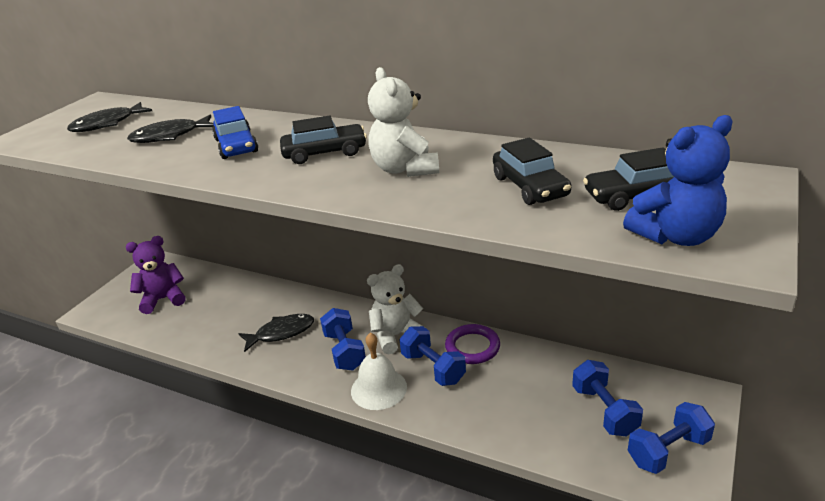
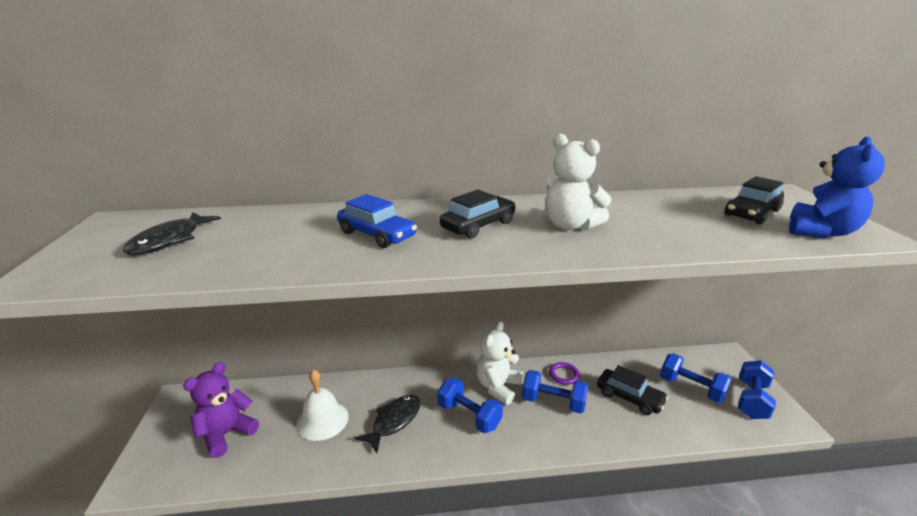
camera: 35 degrees left, 5 degrees down
black fish [127,115,214,143] -> none
white bell [351,333,407,410] -> white bell moved to [296,370,348,441]
purple ring [445,324,500,364] -> purple ring [549,362,580,385], size x0.65
black car [493,137,571,205] -> black car moved to [597,365,668,415]

